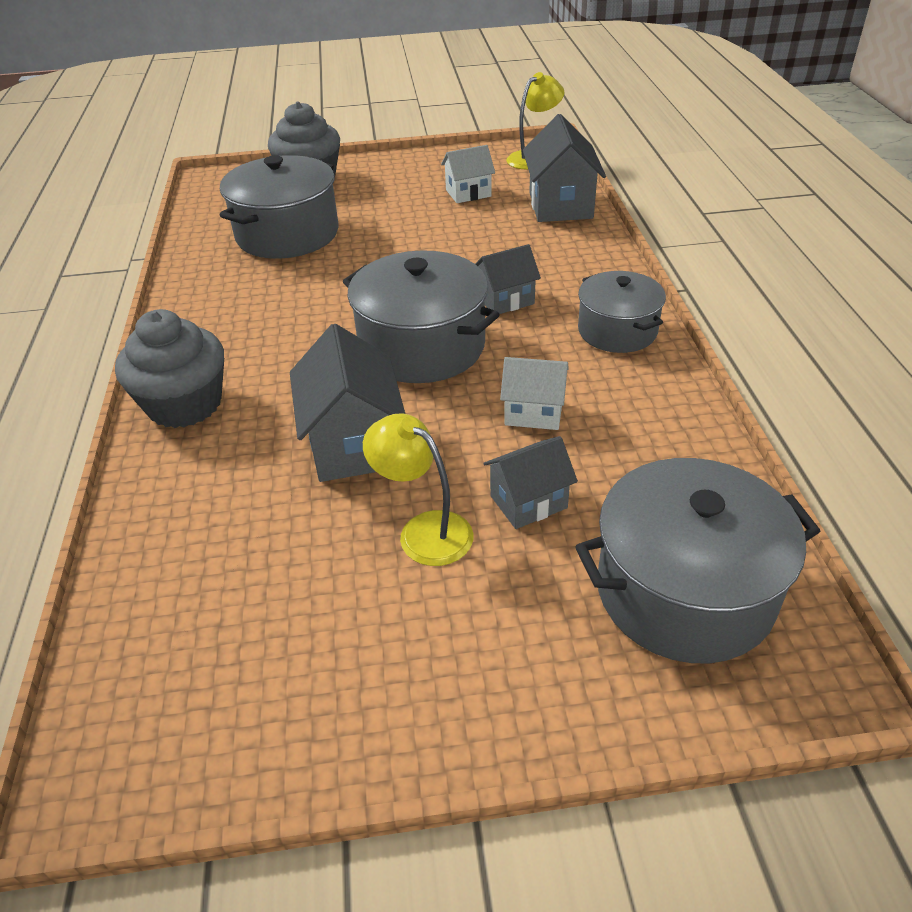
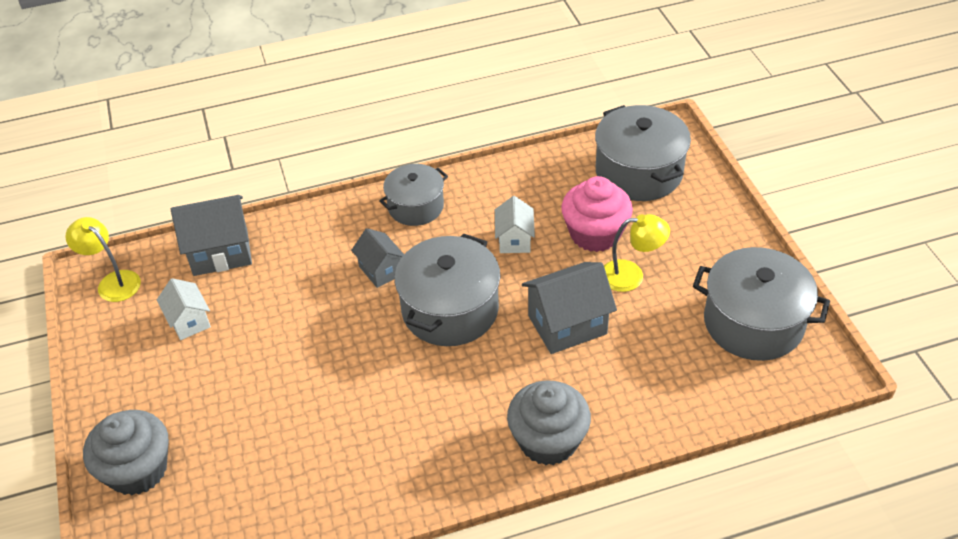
camera: 100 degrees left, 5 degrees up
grey pot [220,155,339,259] -> grey pot moved to [693,247,830,361]
yellow lamp [363,413,473,566] -> yellow lamp turned 120 degrees counterclockwise [604,214,670,292]
grey house [483,436,578,529] -> pink cupcake [561,176,633,252]

